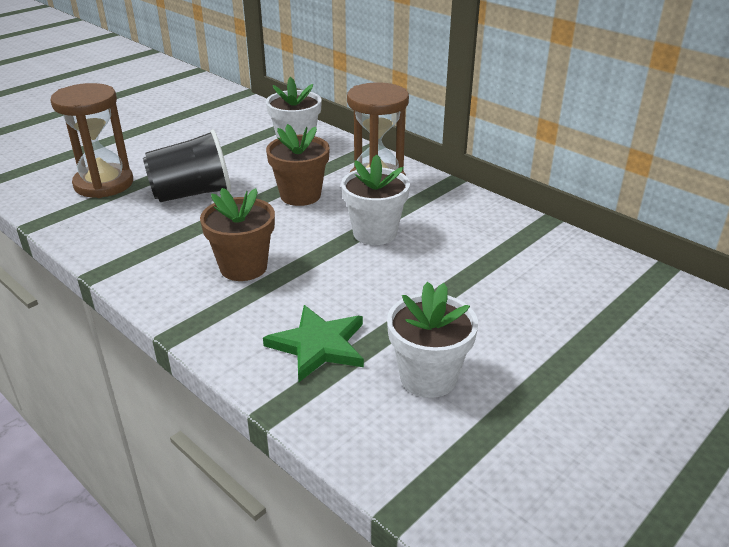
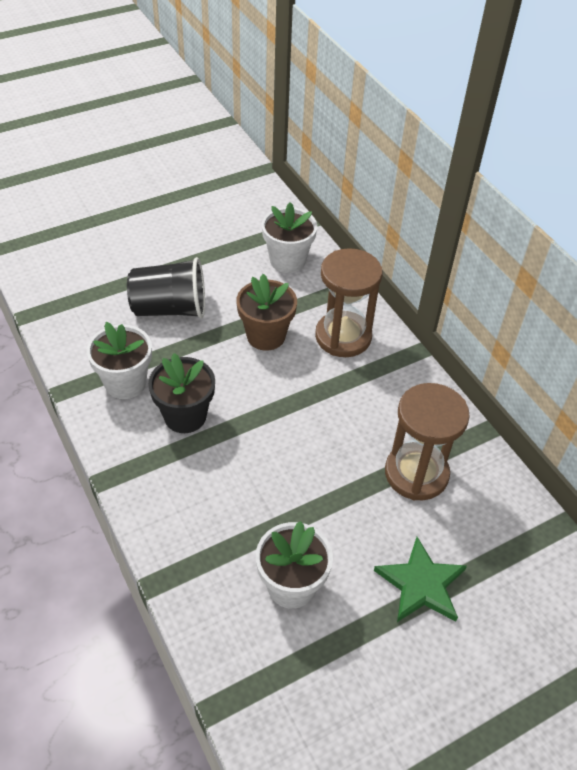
camera: 15 degrees right, 15 degrees up
brown hourglass [50,83,133,198] -> brown hourglass moved to [385,383,470,500]
brown flower pot [200,188,275,281] -> black flower pot [148,353,215,433]
green star [263,305,364,382] -> green star moved to [374,537,467,622]
white flower pot [341,154,410,245] -> white flower pot moved to [87,322,152,399]

